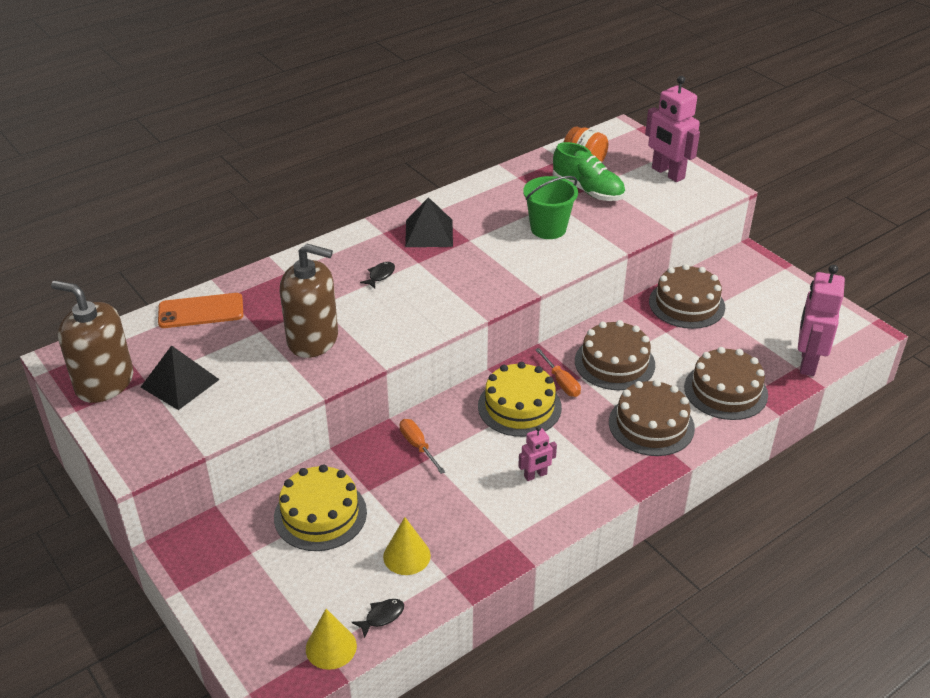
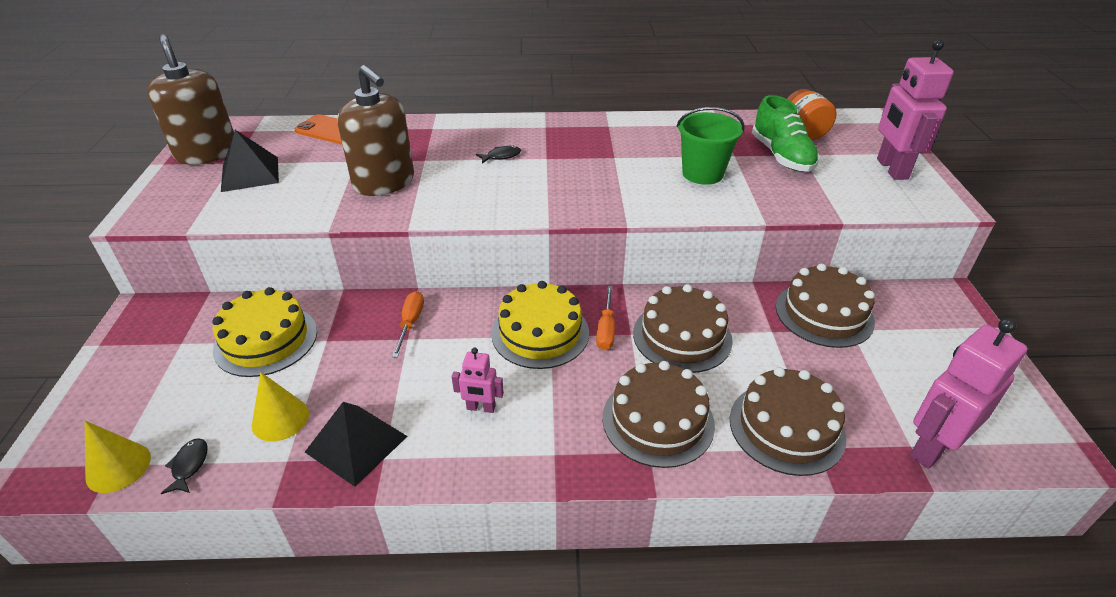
camera: 35 degrees right, 0 degrees up
black fish [352,599,404,638] -> black fish turned 90 degrees counterclockwise [161,438,208,494]
black pyramid [405,197,453,247] -> black pyramid moved to [305,402,407,487]

